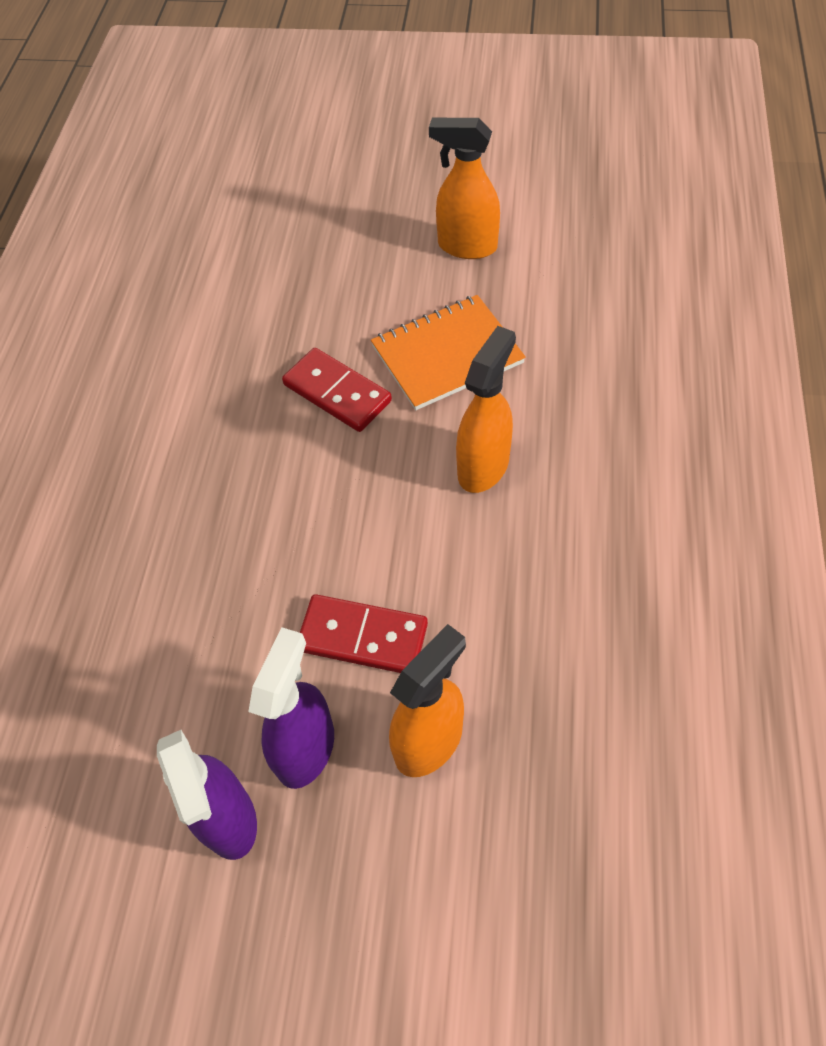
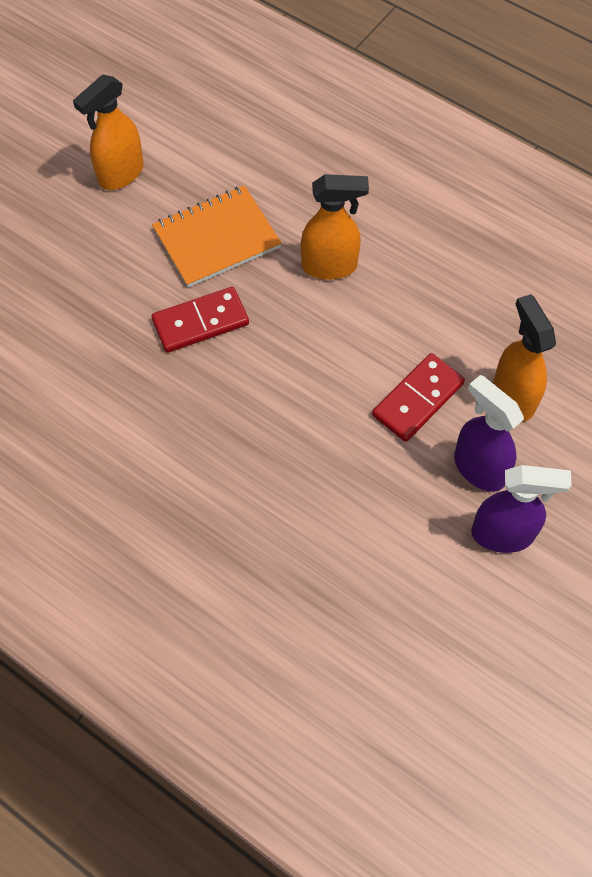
camera: 65 degrees left, 5 degrees up
orange notebook [371,295,526,410] -> orange notebook turned 60 degrees clockwise [152,185,282,287]
orange spray bottle [456,326,516,493] -> orange spray bottle turned 120 degrees clockwise [301,174,369,280]

